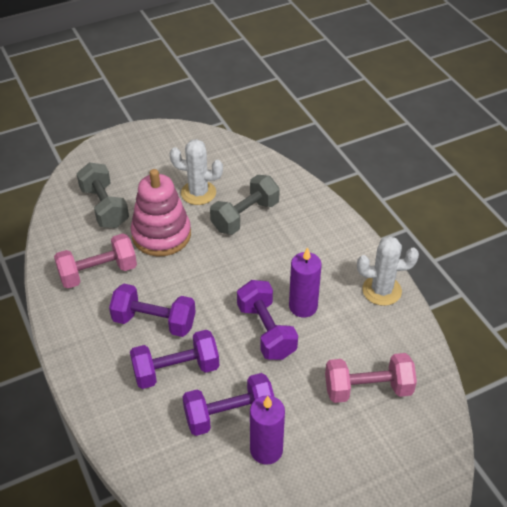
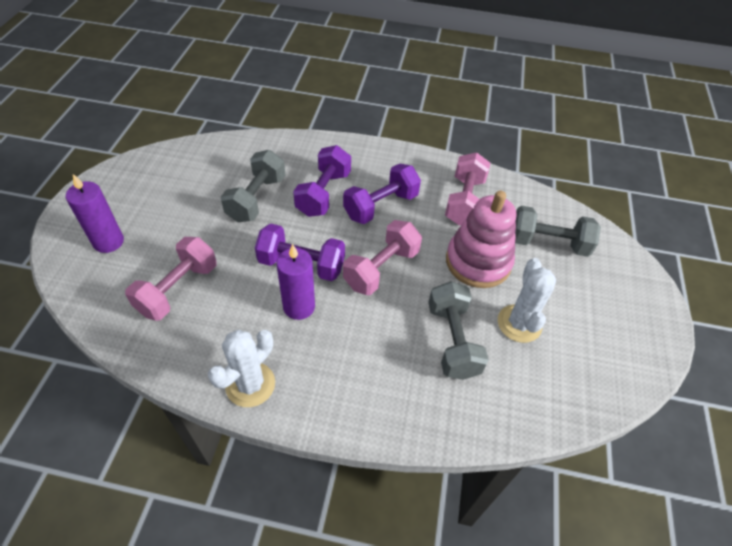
camera: 125 degrees right, 5 degrees up
white cactus [170,139,223,205] -> white cactus turned 45 degrees counterclockwise [498,258,556,343]
purple dumbbell [182,373,274,436] -> grey dumbbell [221,150,285,222]
purple candle [250,395,285,465] -> purple candle moved to [66,174,124,253]
none -> pink dumbbell [343,220,422,295]

